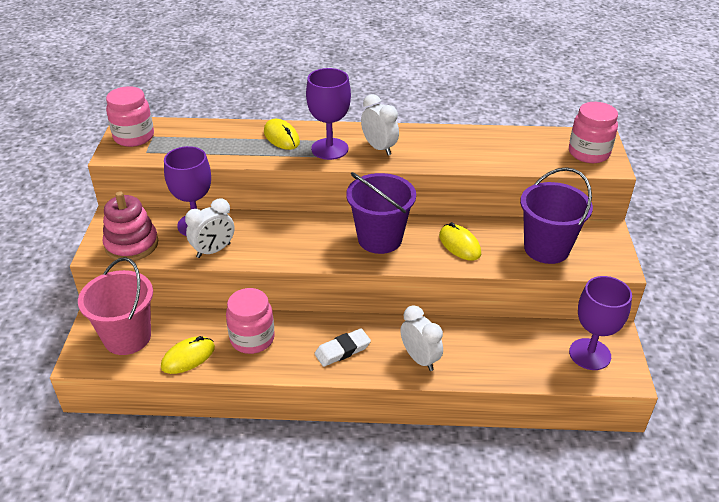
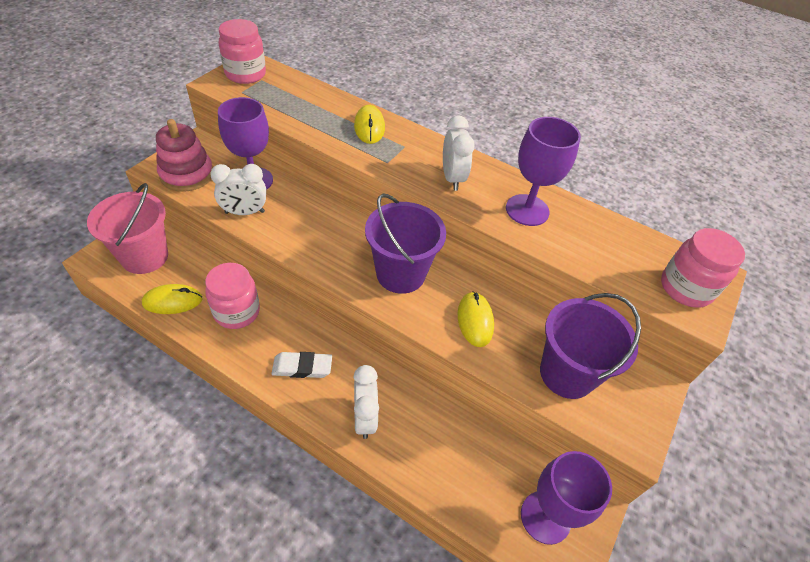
camera: 25 degrees right, 10 degrees up
purple goblet [306,68,351,160] -> purple goblet moved to [506,117,581,226]

